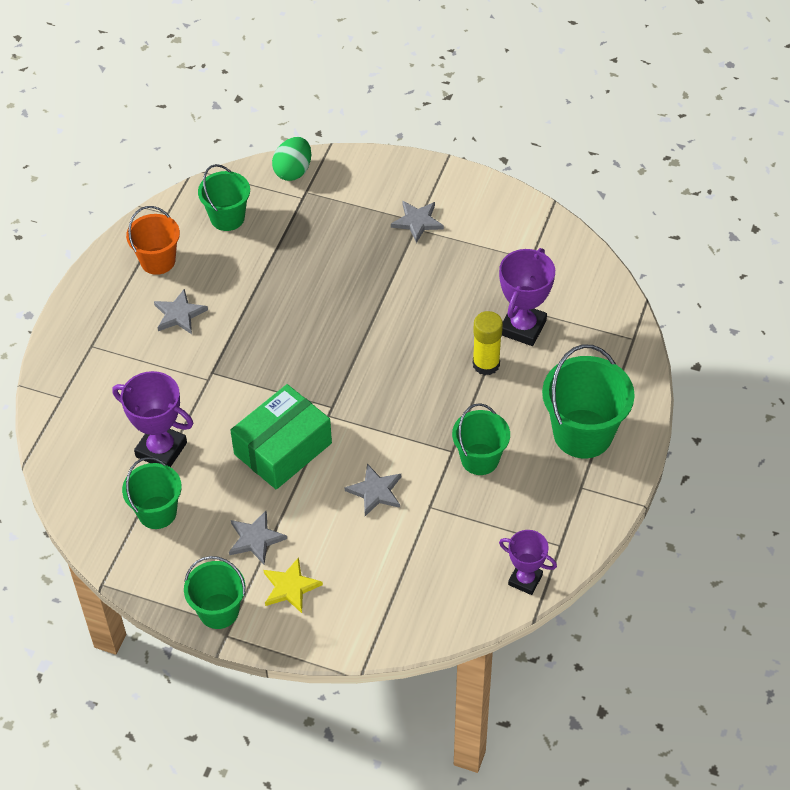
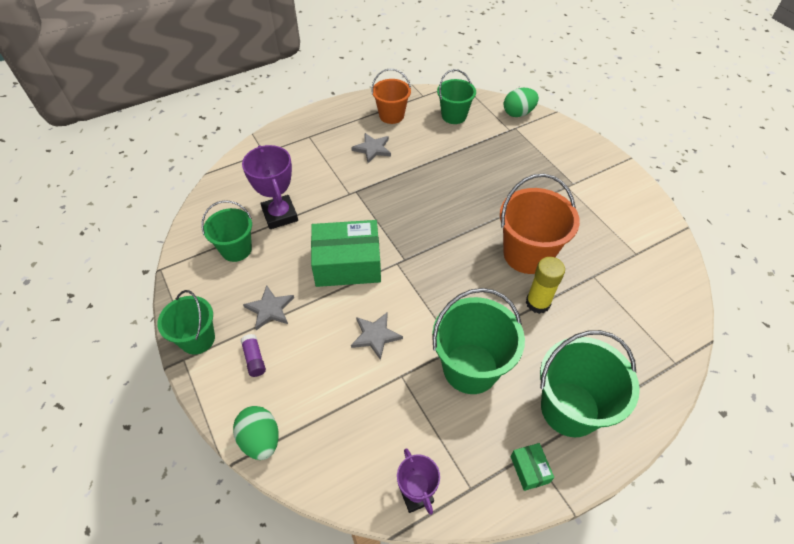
camera: 40 degrees right, 0 degrees up
yellow star [264,557,323,613] -> purple glue stick [241,334,266,377]
grey star [391,201,444,243] -> none
green bucket [452,403,510,475] -> green bucket [432,288,525,394], size x1.58
purple trophy [499,248,555,346] -> none
none -> green egg [233,406,279,460]
none -> orange bucket [500,174,580,274]
none -> green box [510,443,554,491]

